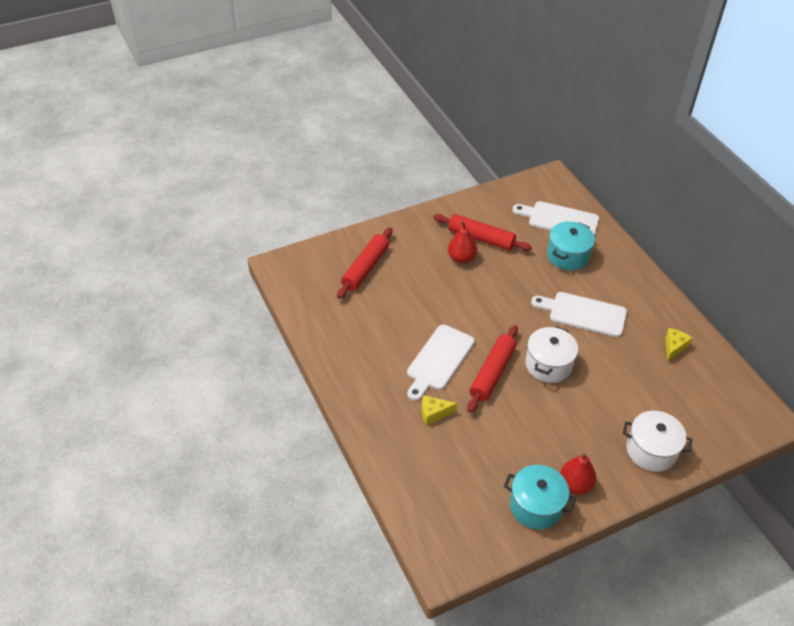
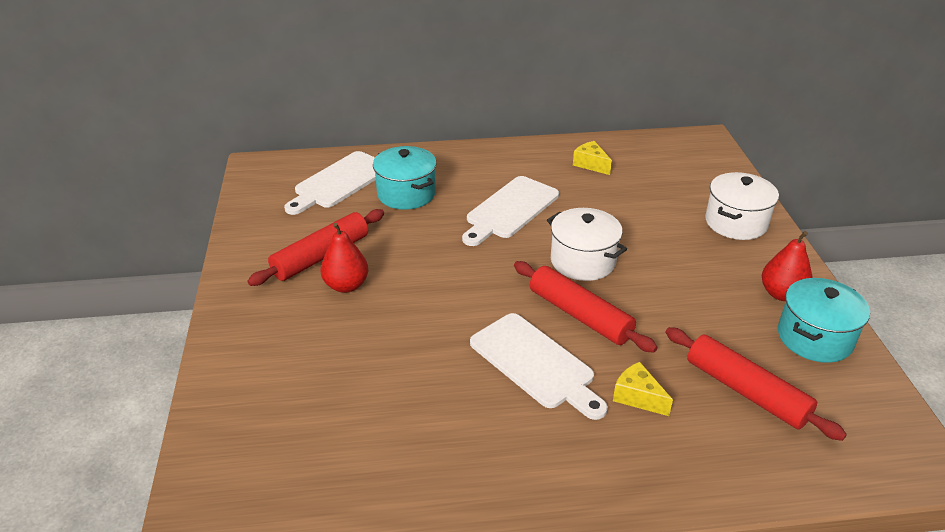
camera: 70 degrees left, 10 degrees down
red rolling pin [337,227,392,299] -> red rolling pin moved to [666,327,847,441]
yellow cheese [422,395,457,426] -> yellow cheese turned 120 degrees clockwise [613,362,673,416]

